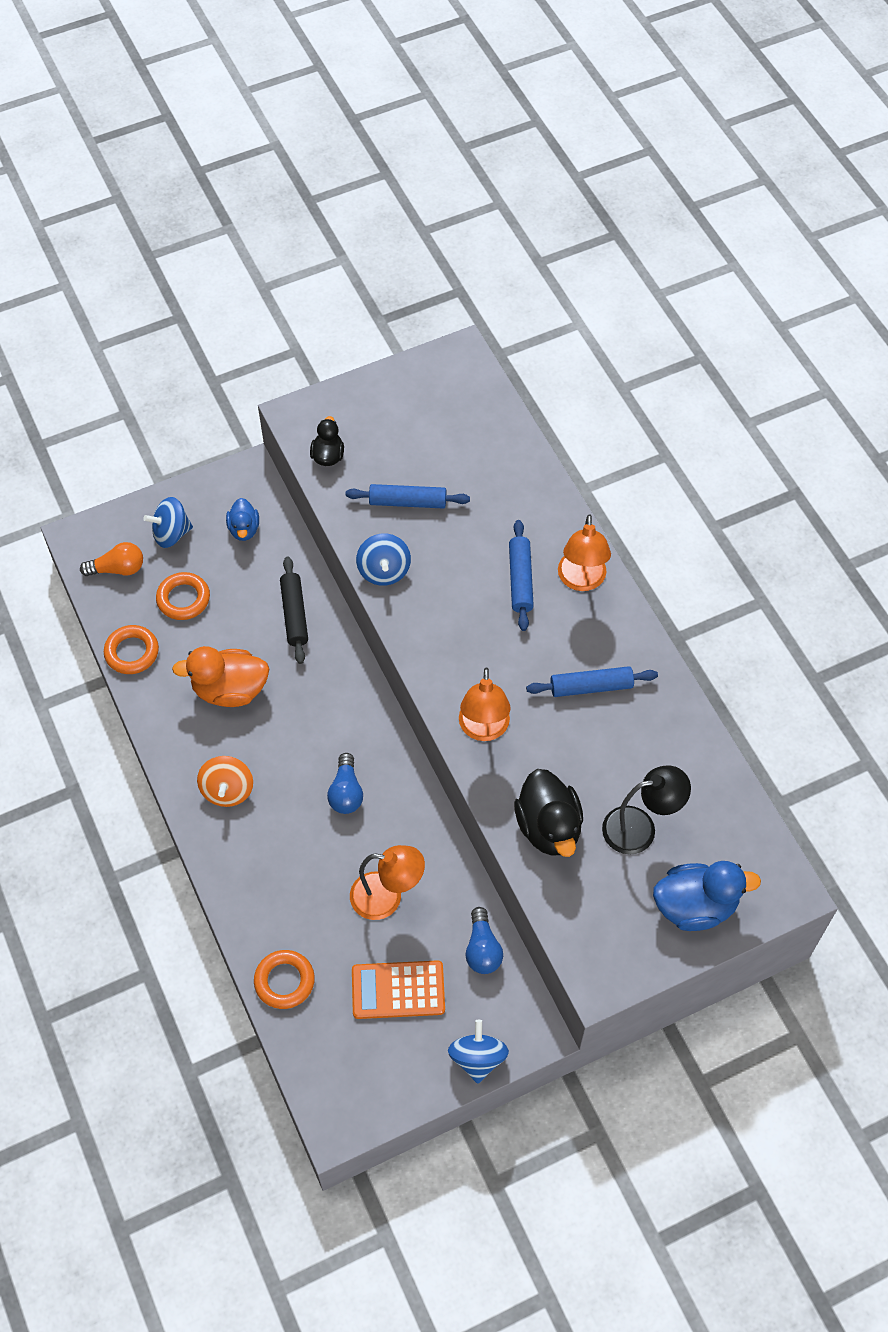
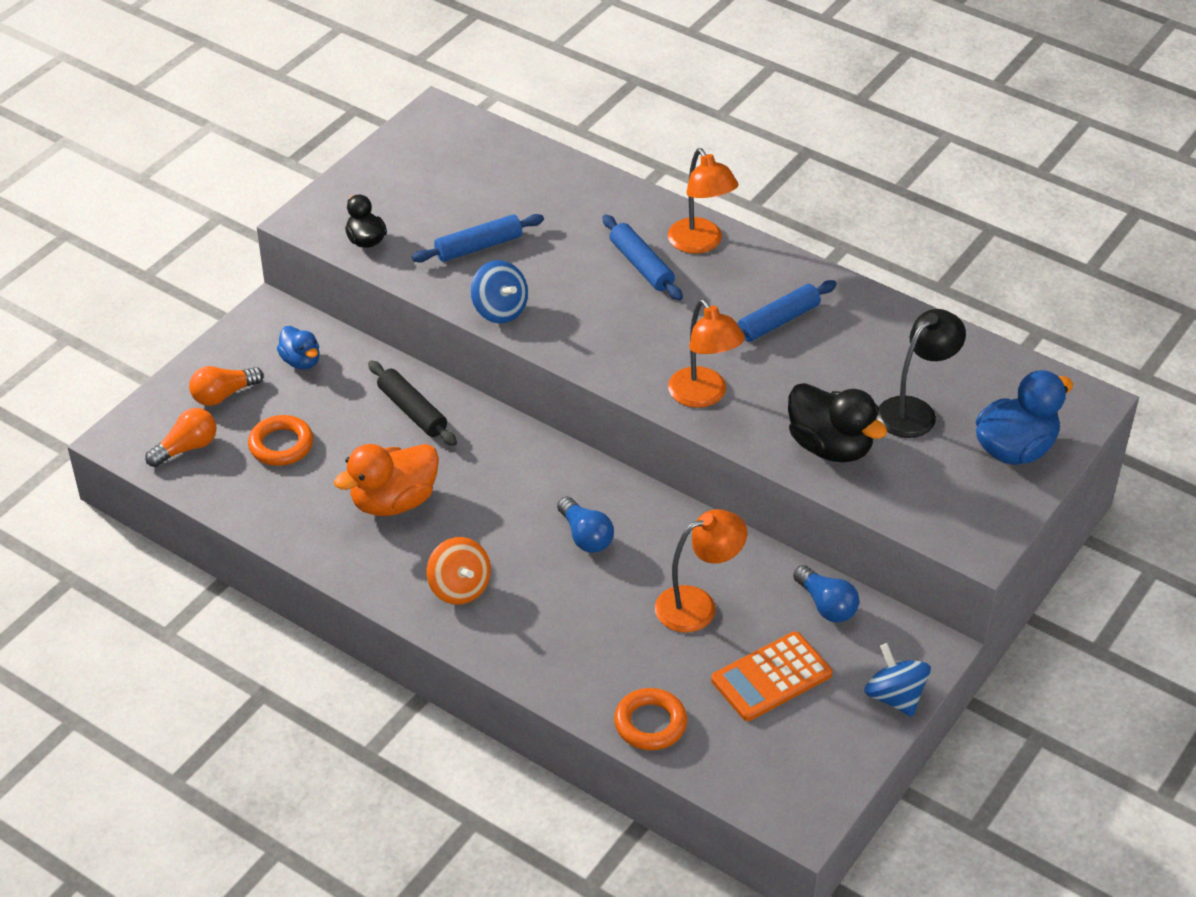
camera: 30 degrees left, 15 degrees down
orange ring [104,625,159,674] -> none
blue spinning top [143,497,193,548] -> orange light bulb [189,366,263,406]

